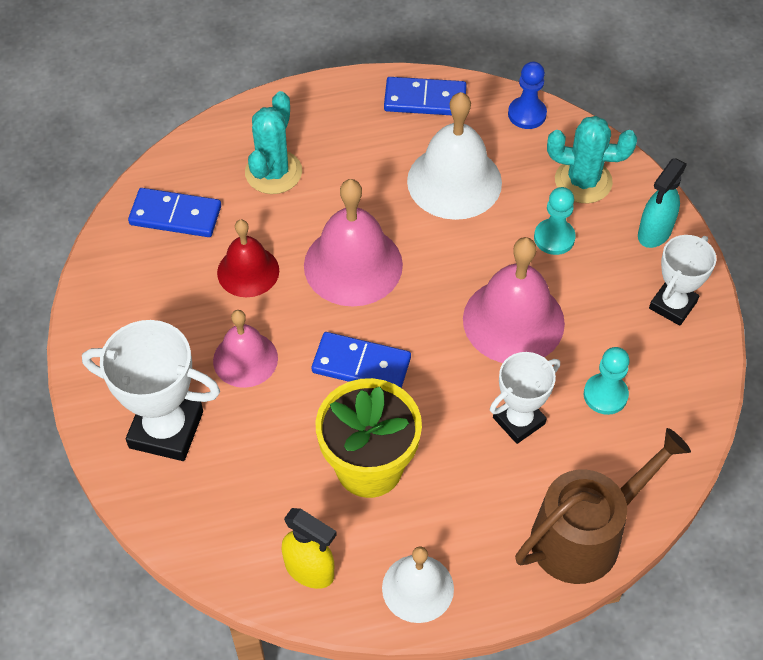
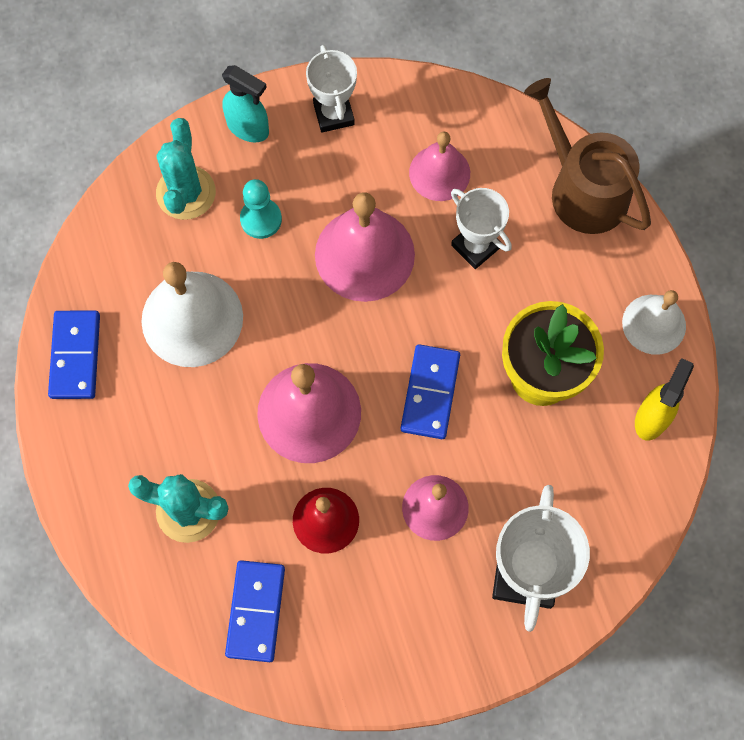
camera: 95 degrees left, 15 degrees up
blue pawn [508,61,547,129] -> none
turquoise pawn [584,347,630,415] -> pink bell [409,131,470,201]
white trophy [649,235,717,326] -> white trophy turned 45 degrees clockwise [306,45,357,133]

